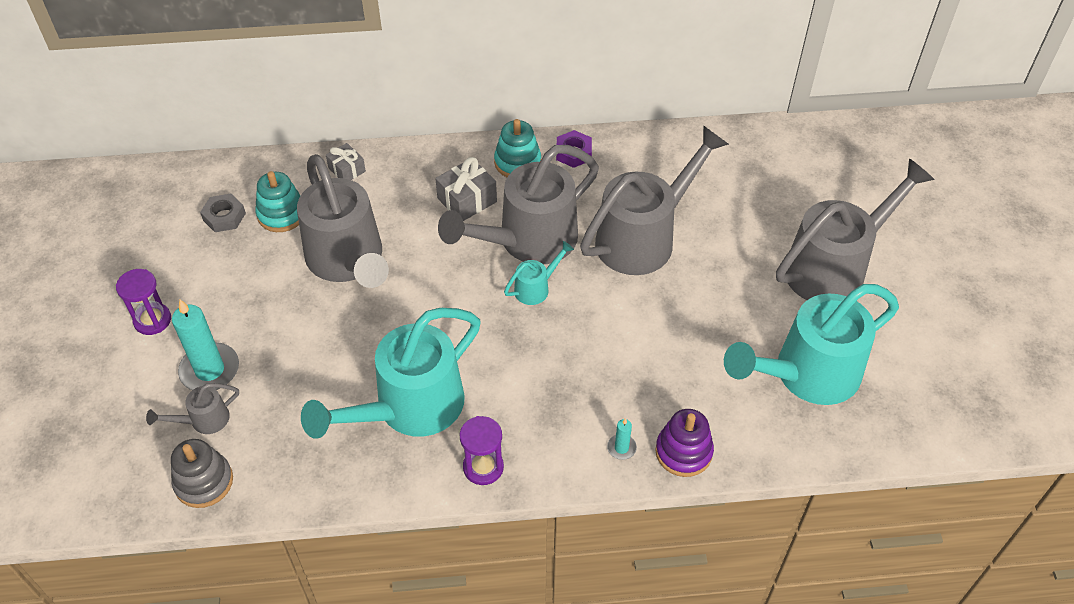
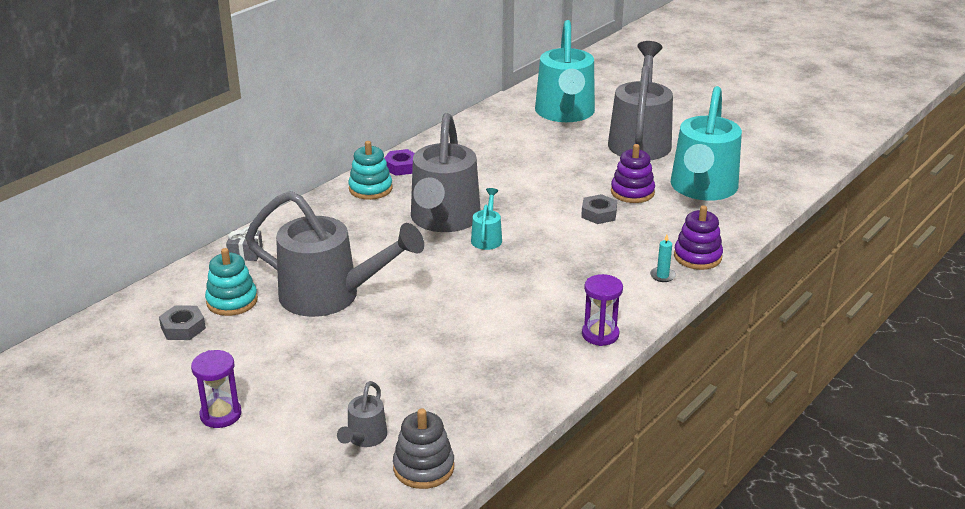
camera: 45 degrees left, 20 degrees down
turquoise candle [172,300,239,390] -> none
turquoise watering can [301,308,481,439] -> turquoise watering can moved to [535,20,595,122]
grey gift [435,157,497,221] -> none
grey watering can [580,125,729,275] -> none
none -> grey nut [581,194,617,224]
none -> purple stacking toy [611,144,655,203]

